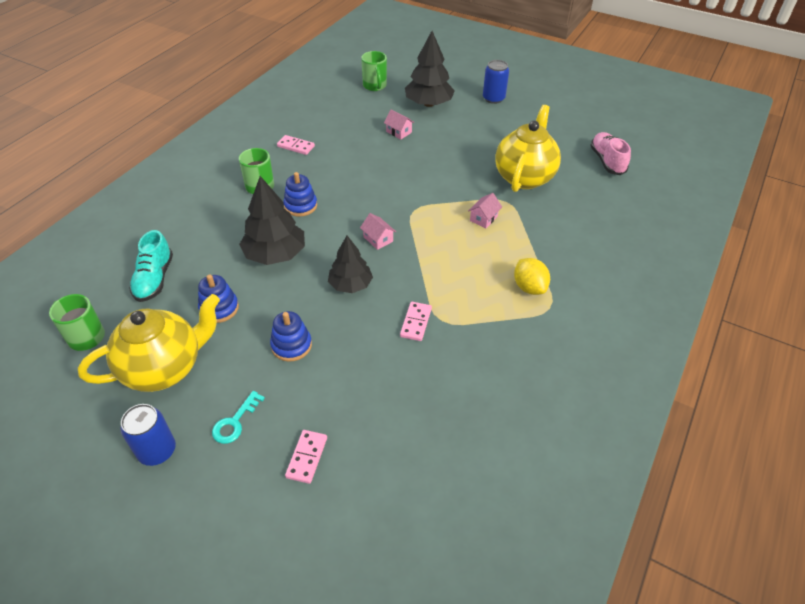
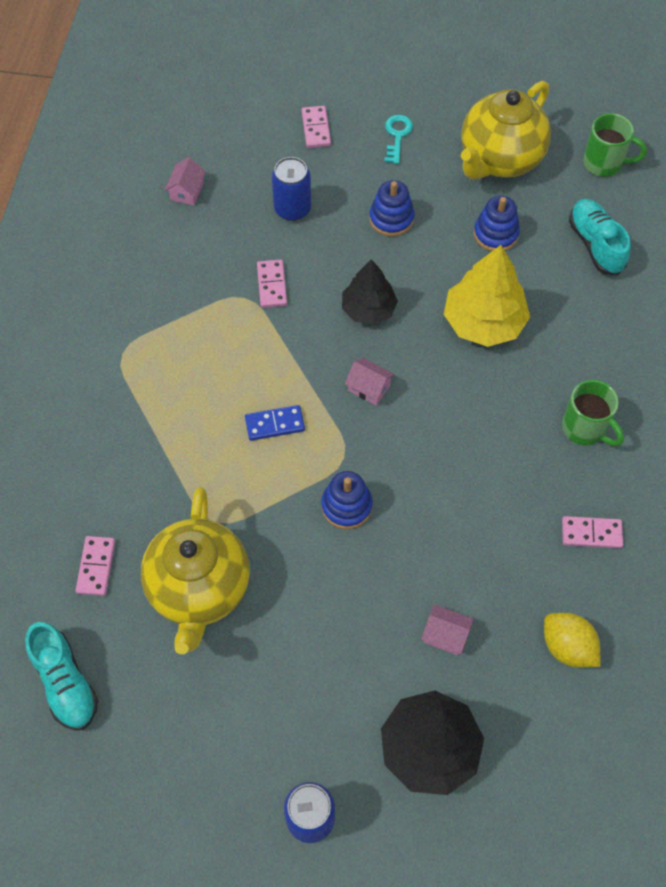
camera: 160 degrees right, 15 degrees up
blue can [120,404,176,466] -> blue can moved to [272,157,311,221]
black tree [239,176,305,265] -> yellow tree [444,245,530,347]
blue stacking toy [283,172,317,217] -> blue stacking toy moved to [321,471,373,529]
green mug [361,51,387,91] -> none
pink house [468,193,502,228] -> pink house moved to [165,157,206,205]
yellow lemon [514,258,550,295] -> yellow lemon moved to [544,613,601,668]
pink shoe [590,132,631,175] -> turquoise shoe [25,622,98,730]
none -> pink domino [75,536,115,596]
none -> blue domino [245,405,305,441]

